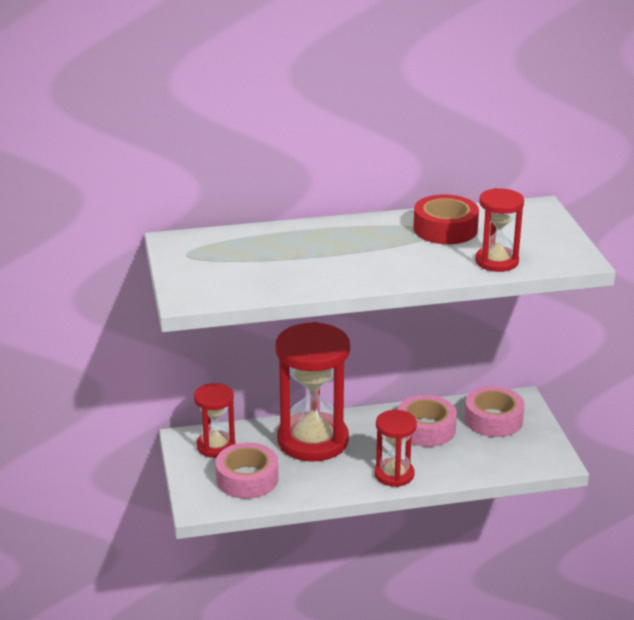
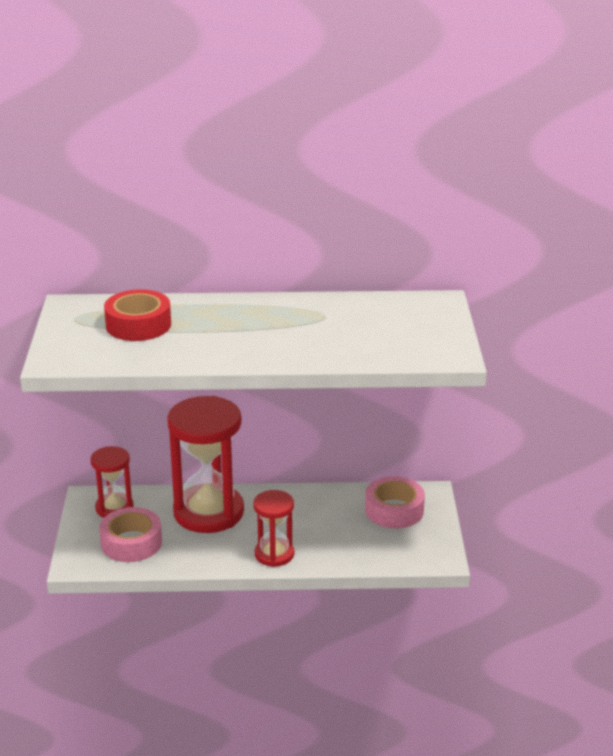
camera: 10 degrees right, 0 degrees up
pink tape [398,395,457,447] -> none
red tape [413,194,479,244] -> red tape moved to [104,289,171,341]
red hourglass [475,188,524,272] -> none

